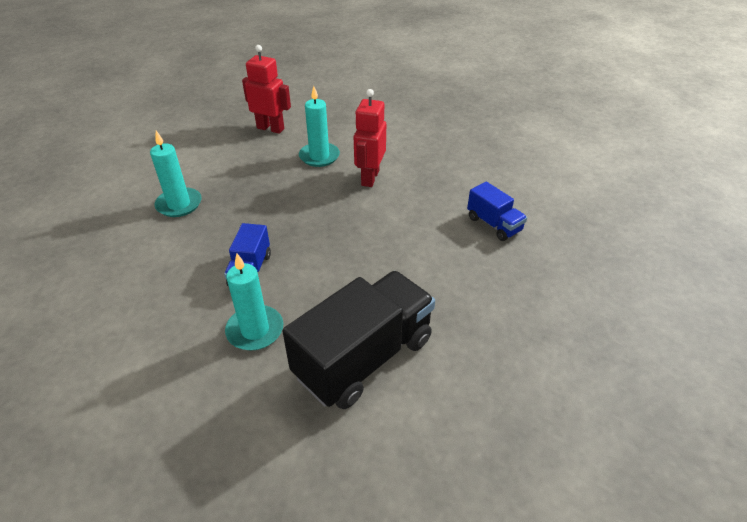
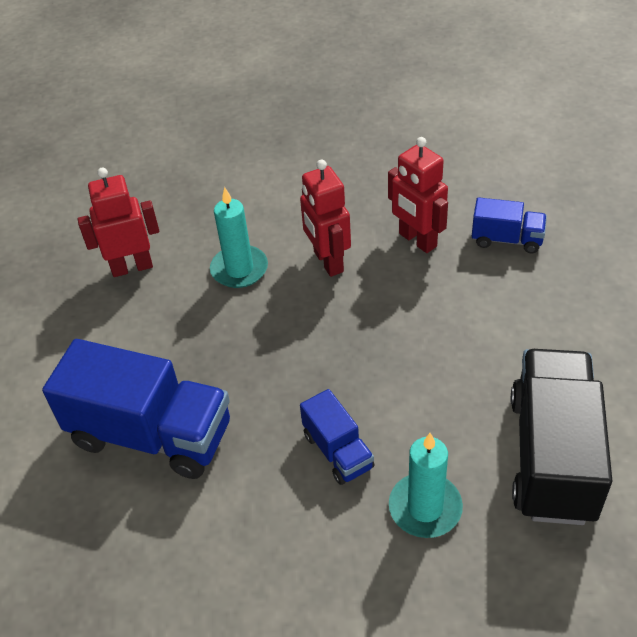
camera: 35 degrees left, 5 degrees up
turquoise candle [150,131,202,217] -> blue truck [42,339,230,479]
none -> red robot [388,137,448,253]

